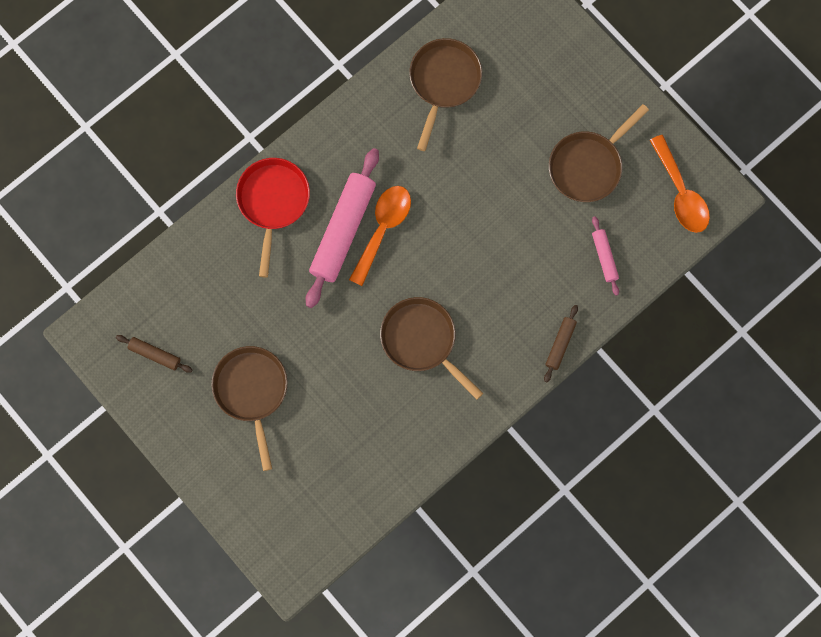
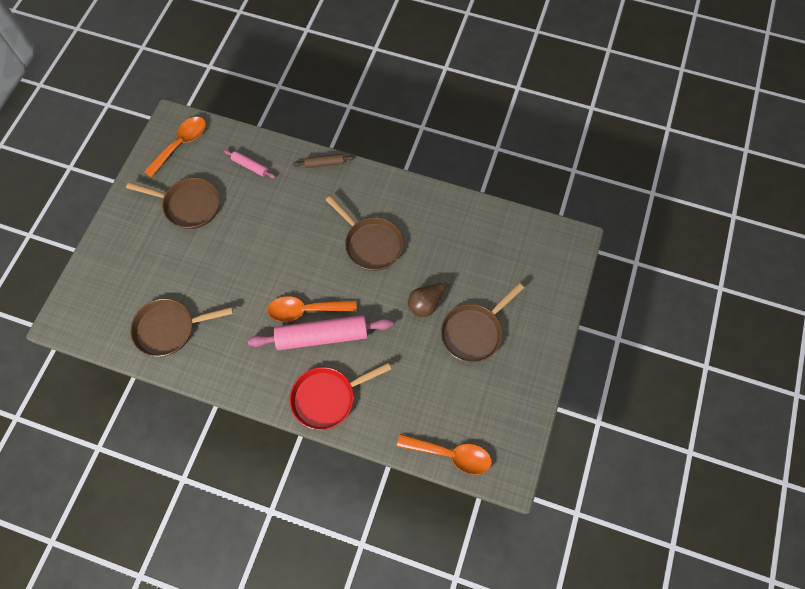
camera: 120 degrees left, 10 degrees down
brown rolling pin [116,335,192,373] -> none
brown pan [380,297,483,400] -> brown pan turned 60 degrees counterclockwise [326,196,403,271]
pink rolling pin [592,216,619,296] -> pink rolling pin turned 75 degrees clockwise [224,149,276,178]
none -> orange spoon [397,434,492,475]
none -> brown pear [408,280,450,317]

